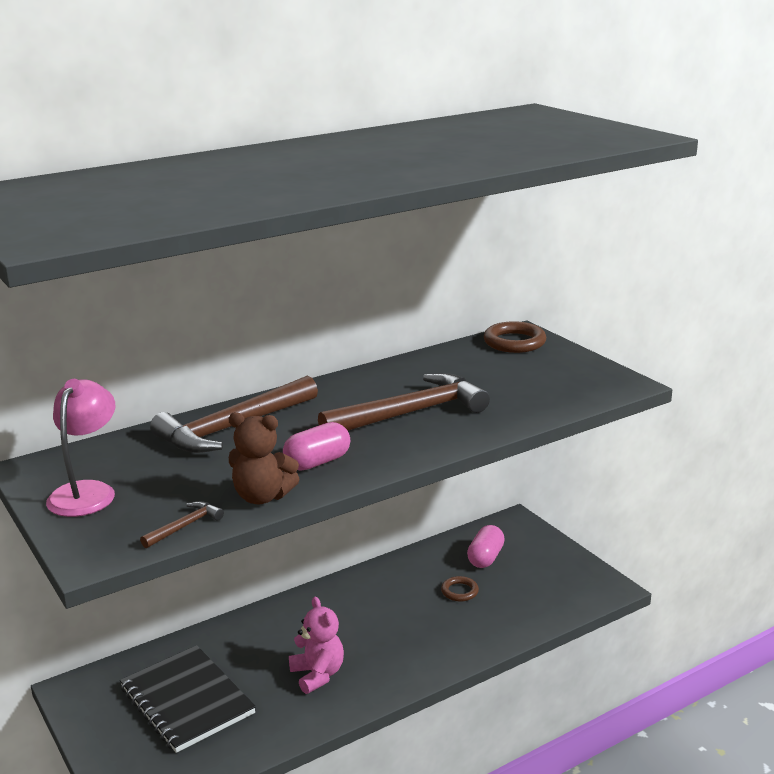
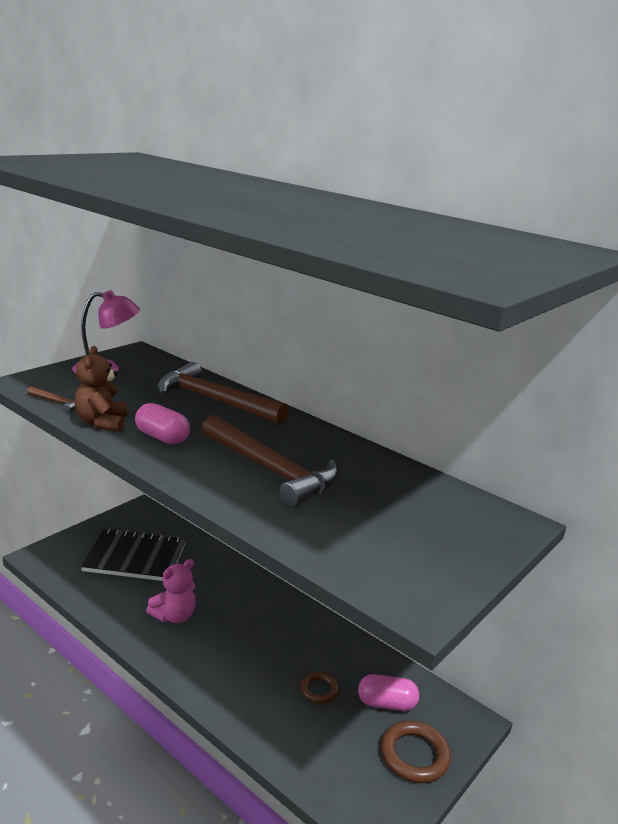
camera: 70 degrees right, 0 degrees up
black notebook [120,645,256,753] -> black notebook turned 60 degrees clockwise [81,528,186,581]
brown ring [484,321,546,353] -> brown ring moved to [381,721,451,783]

